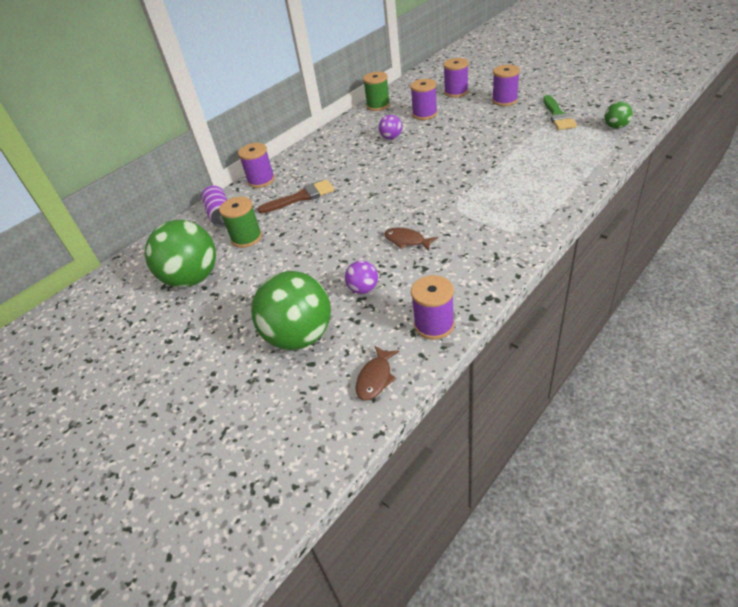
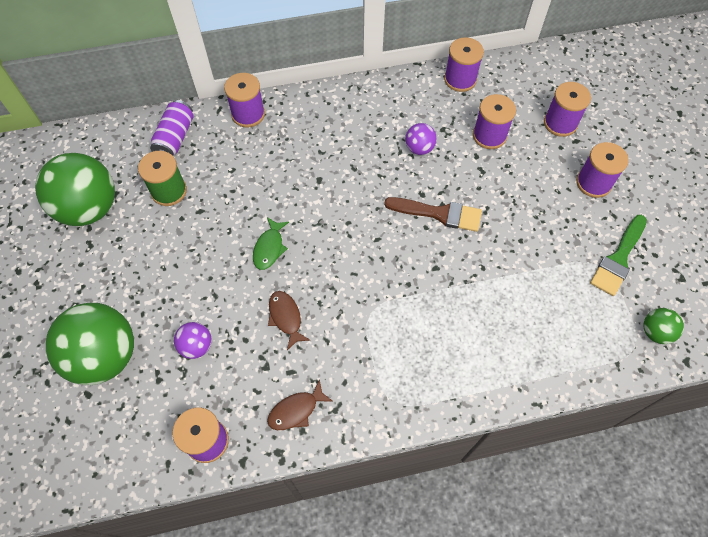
camera: 30 degrees right, 20 degrees up
brown brush [257,180,334,214] -> brown brush moved to [384,197,482,232]
brown fish [356,346,399,400] -> brown fish moved to [267,380,333,430]
green spool [363,72,390,111] -> purple spool [444,37,484,92]
none -> green fish [253,217,289,270]

